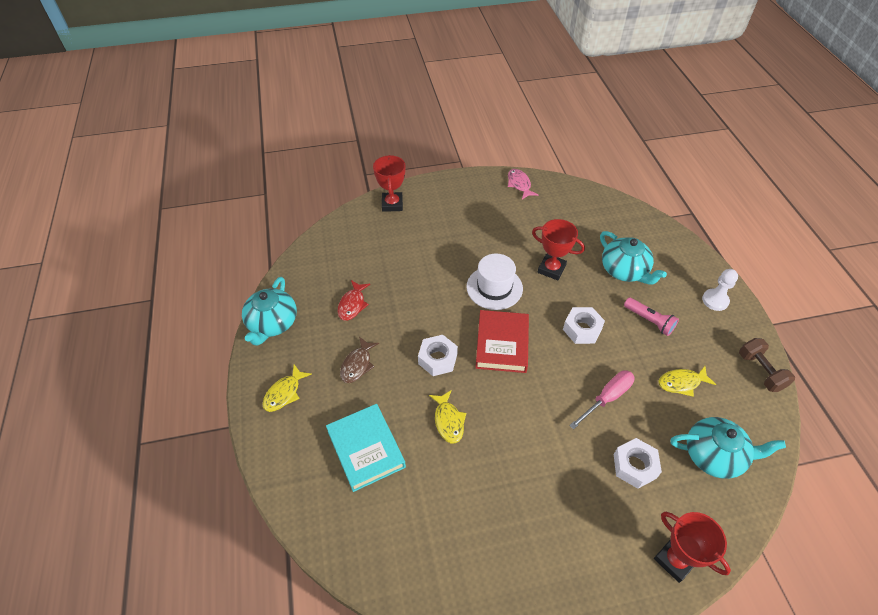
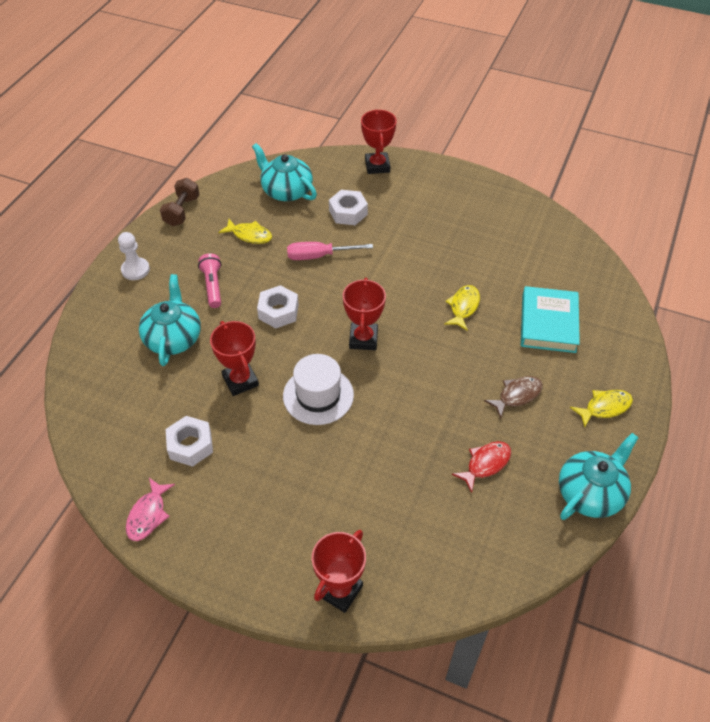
camera: 145 degrees left, 0 degrees up
white nut [418,335,458,376] -> white nut moved to [165,416,213,467]
red book [475,310,529,373] -> red trophy [343,278,386,350]

